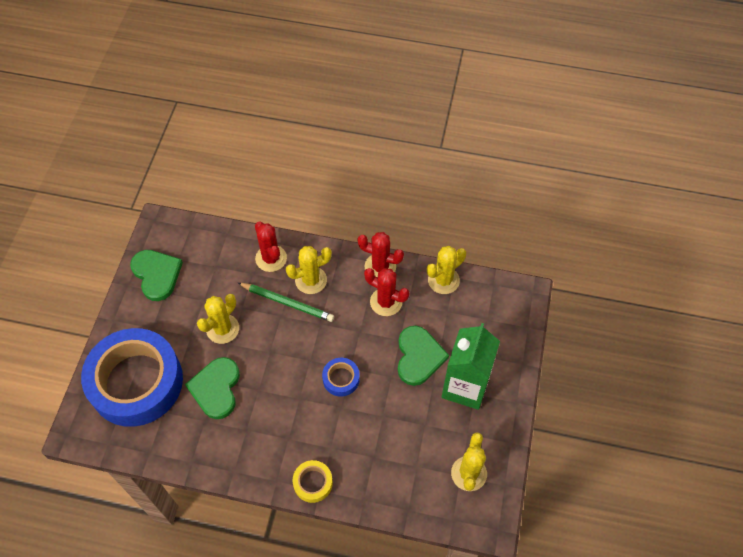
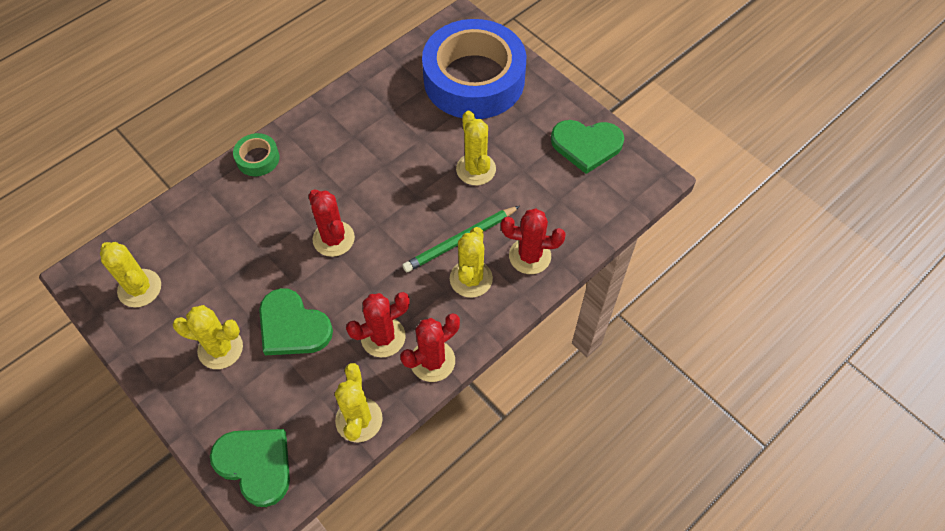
camera: 125 degrees right, 0 degrees up
green heart [185,357,240,419] -> green heart moved to [210,429,290,507]
yellow tape [293,460,333,503] -> green tape [233,133,280,176]
blue tape [322,358,360,396] -> red cactus [309,189,355,257]
green carton [442,323,500,410] -> yellow cactus [172,305,243,369]

